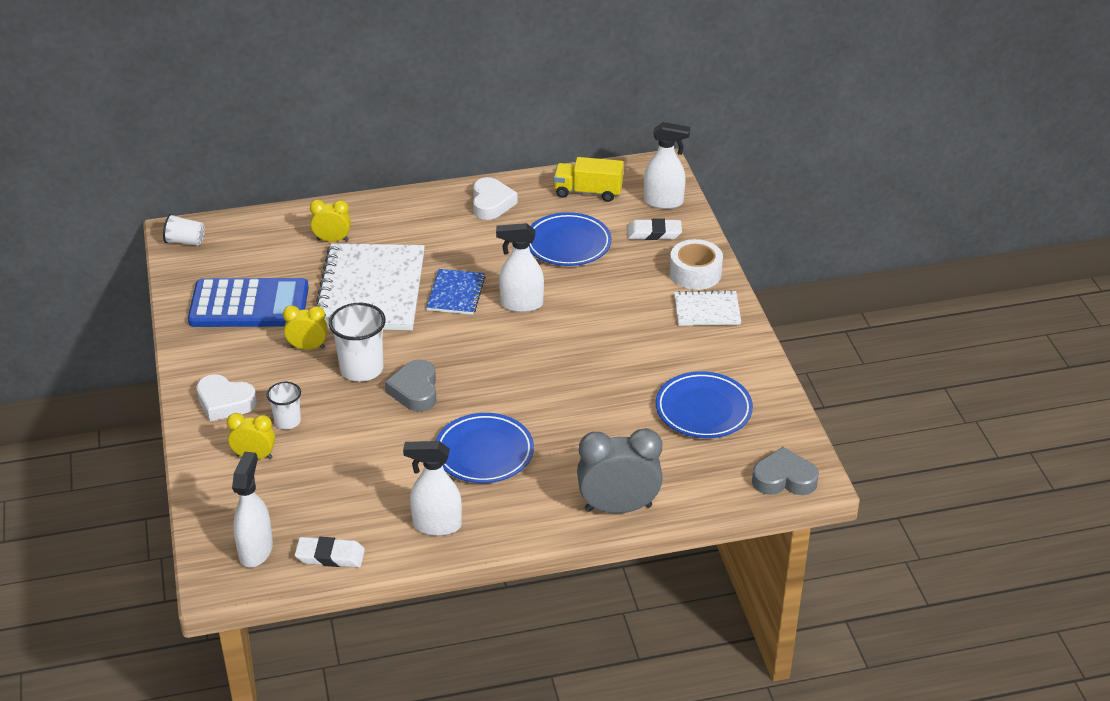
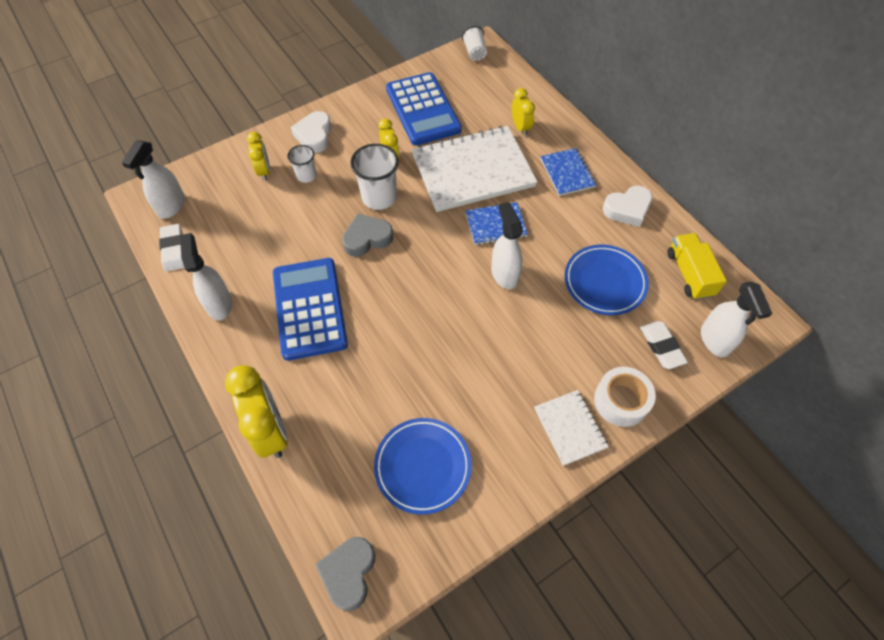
camera: 70 degrees right, 20 degrees up
white spray bottle [232,451,273,567] -> white spray bottle turned 120 degrees clockwise [122,140,185,219]
blue plate [436,413,534,483] -> blue calculator [273,258,348,361]
grey clock [577,428,663,513] -> yellow clock [225,365,288,458]
grey heart [752,447,819,495] -> grey heart turned 150 degrees counterclockwise [315,537,375,611]
none -> blue notebook [540,148,596,196]

